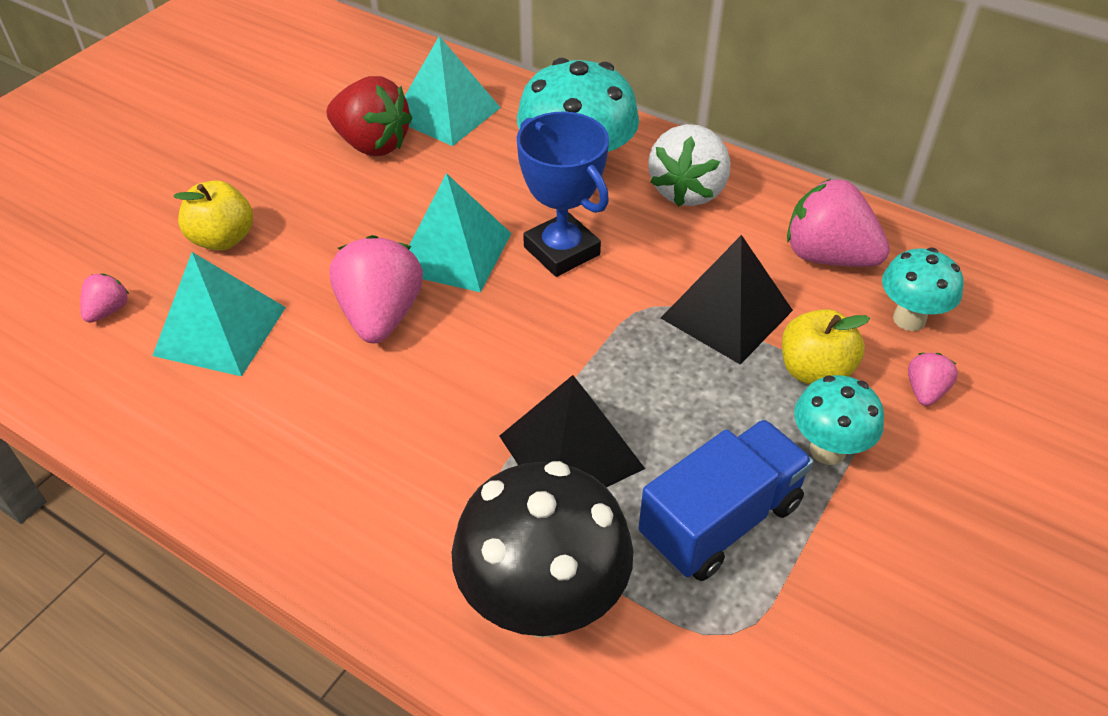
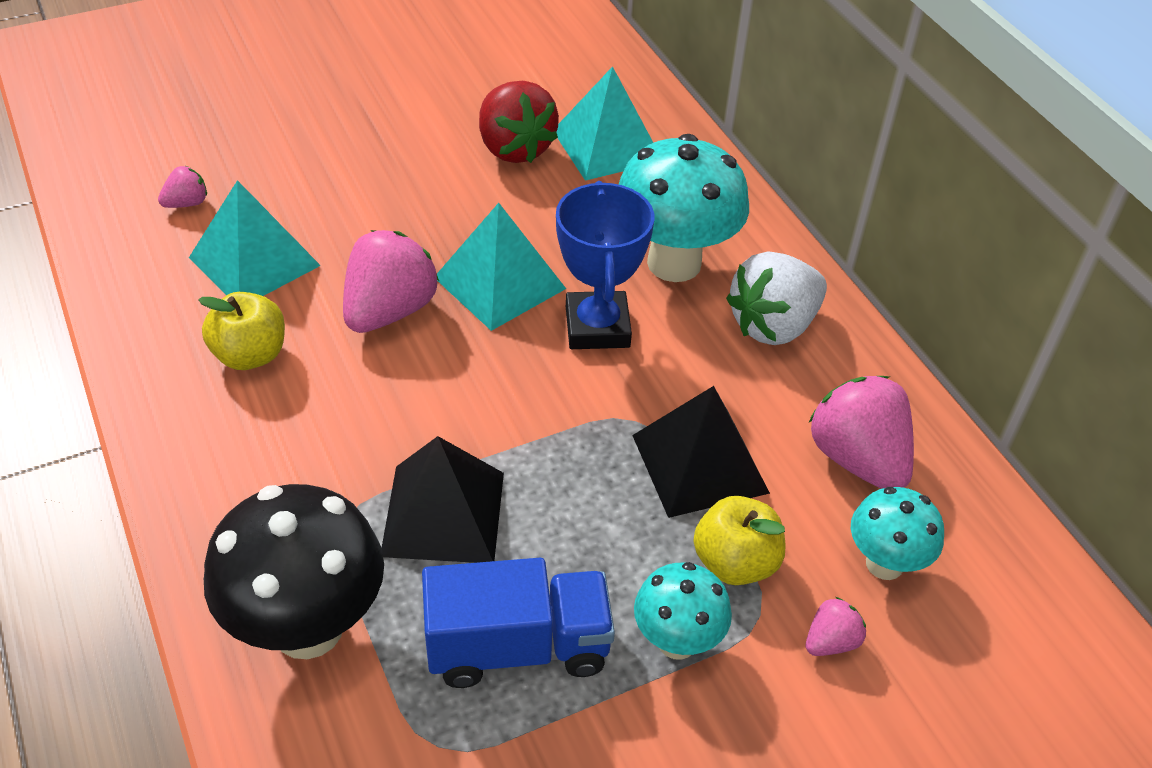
camera: 30 degrees right, 0 degrees up
yellow apple [173,180,253,251] -> yellow apple moved to [198,292,285,370]

